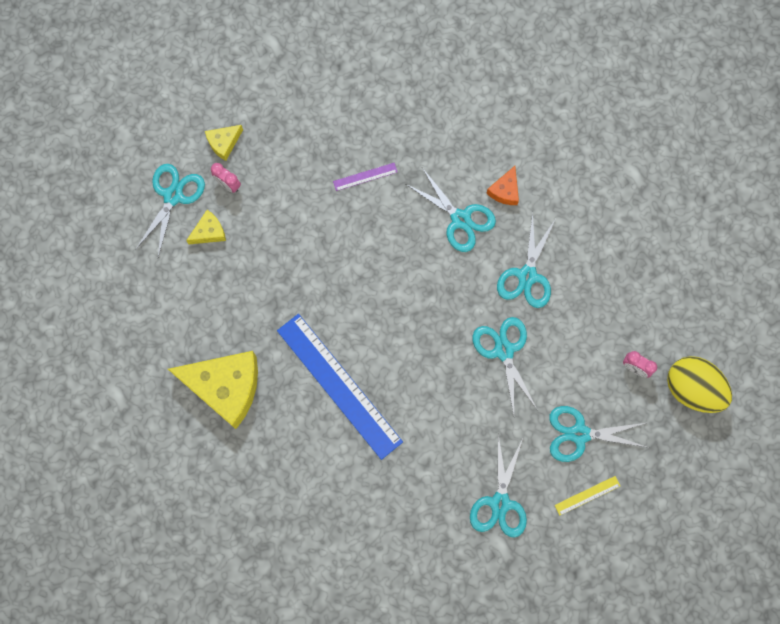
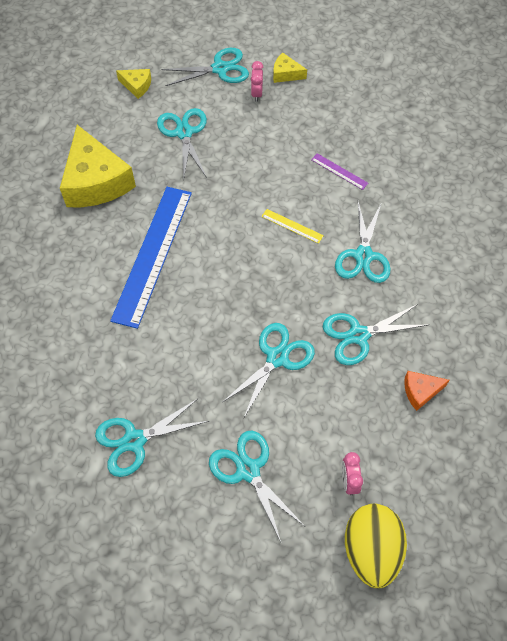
camera: 55 degrees right, 15 degrees down
yellow cheese [186,210,226,244] -> yellow cheese moved to [116,69,151,99]
orange cheese [486,166,519,205] -> orange cheese moved to [404,371,450,411]
yellow ruler [555,476,620,516] -> yellow ruler moved to [261,209,324,244]
none -> turquoise scissors [157,108,207,179]

